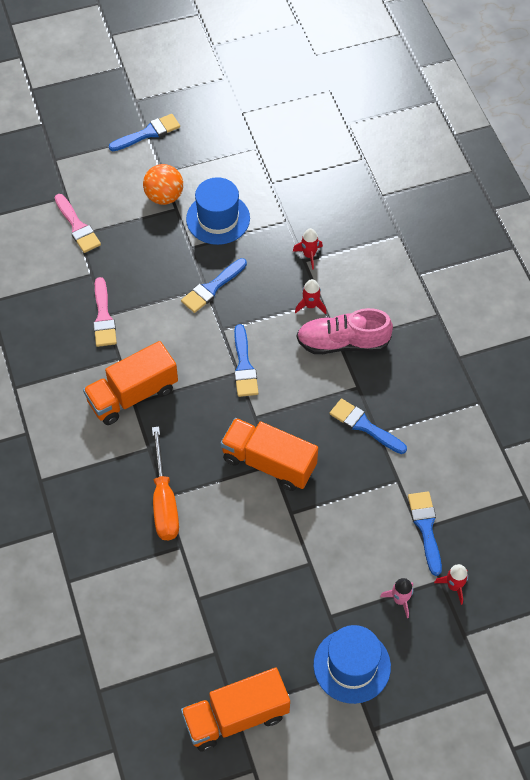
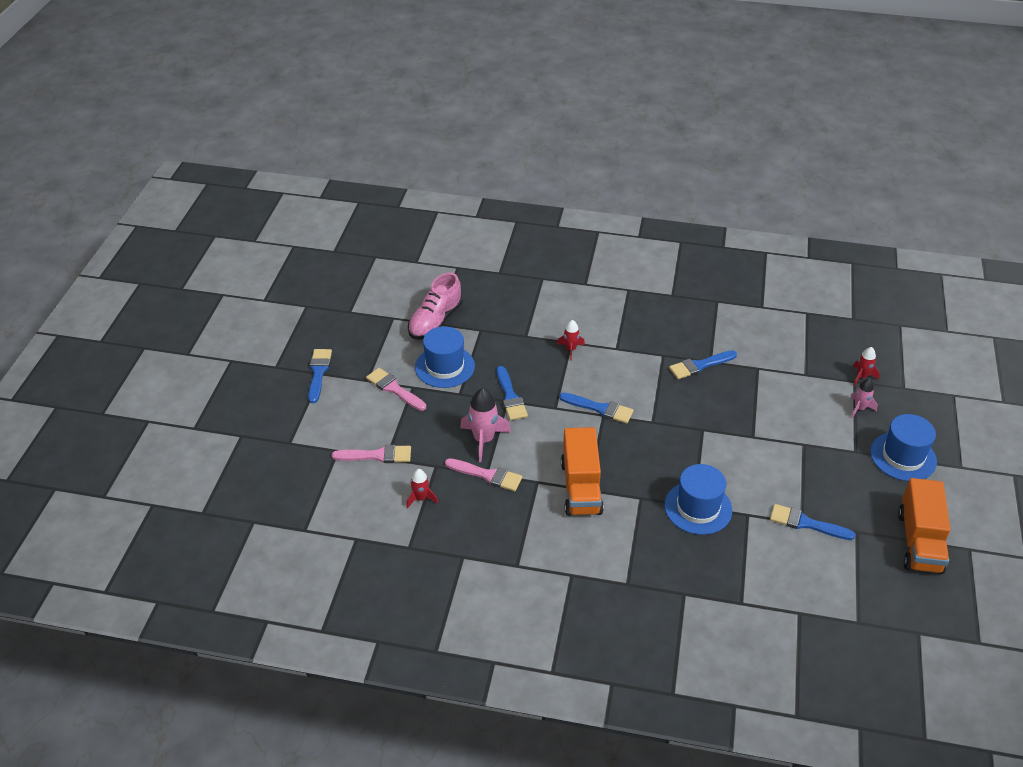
camera: 60 degrees left, 15 degrees down
orange ball [143,164,183,205] -> pink brush [366,368,426,411]
orange screwdriver [152,427,179,540] -> blue hat [664,464,732,535]
orange truck [220,418,318,491] -> none
red rocket [293,228,323,270] -> red rocket moved to [406,469,438,508]
pink shoe [297,308,393,354] -> pink shoe moved to [408,272,463,340]
blue brush [408,492,442,576] -> blue brush moved to [770,504,856,540]
none -> pink rocket [460,388,511,462]

